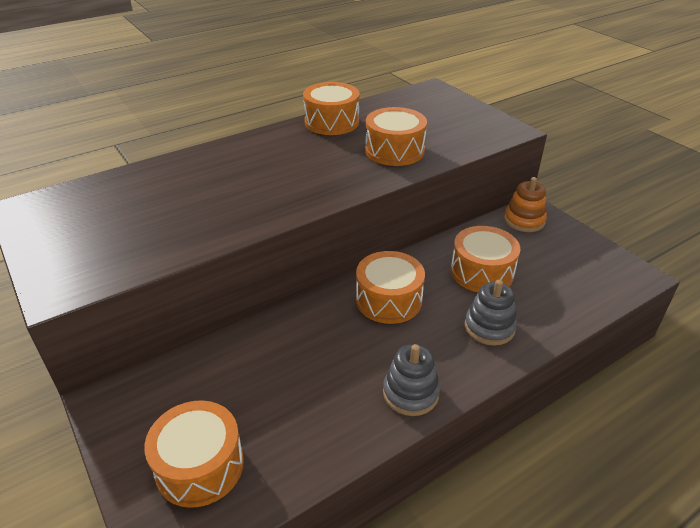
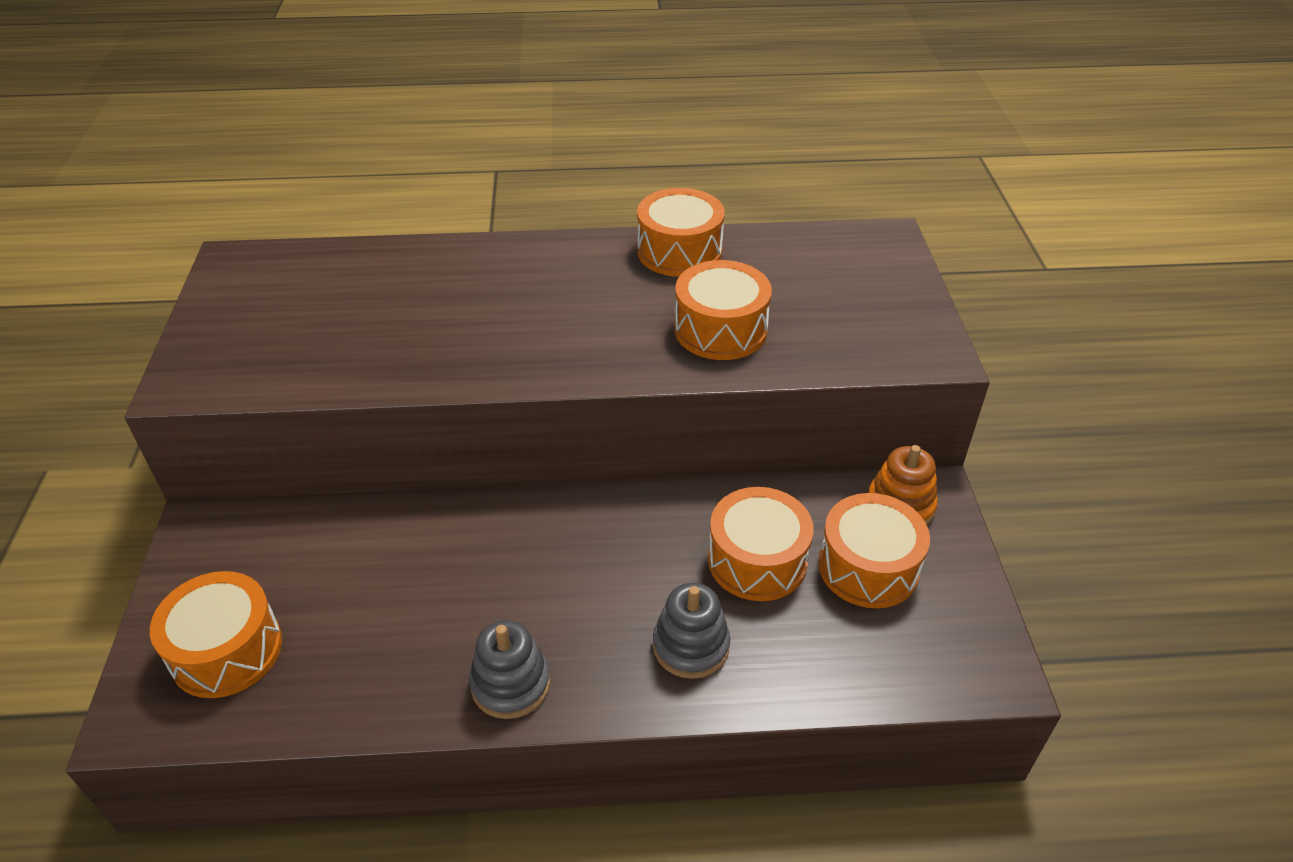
camera: 30 degrees right, 5 degrees up
orange drum [356,251,425,324] -> orange drum moved to [818,493,930,608]

